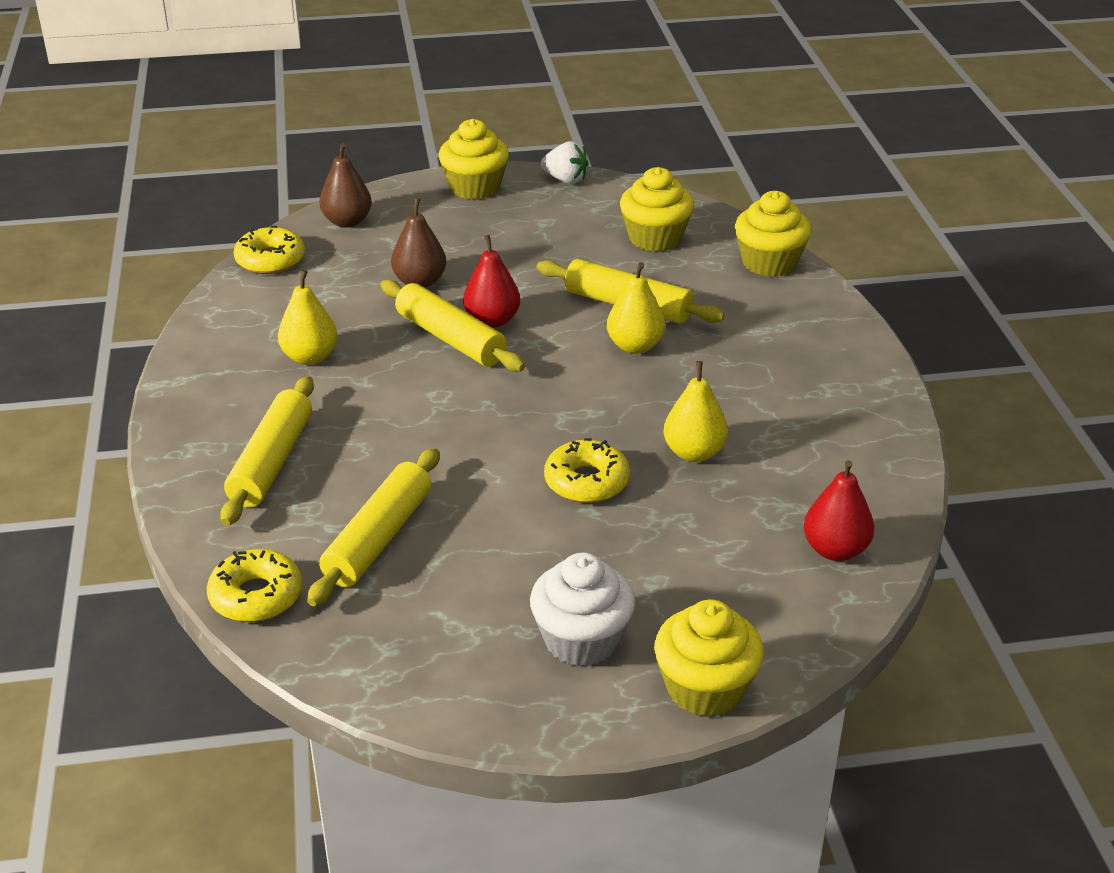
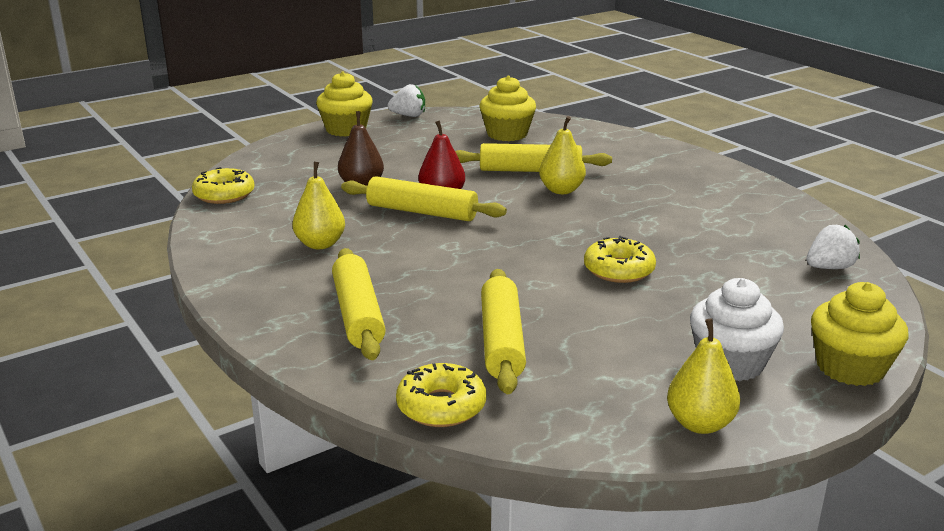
camera: 25 degrees left, 10 degrees down
brown pear [319,143,372,228] -> none
yellow pear [663,361,728,462] -> yellow pear moved to [667,318,740,434]
yellow cupcake [735,191,811,277] -> none
red pear [804,460,874,561] -> white strawberry [807,225,860,269]

